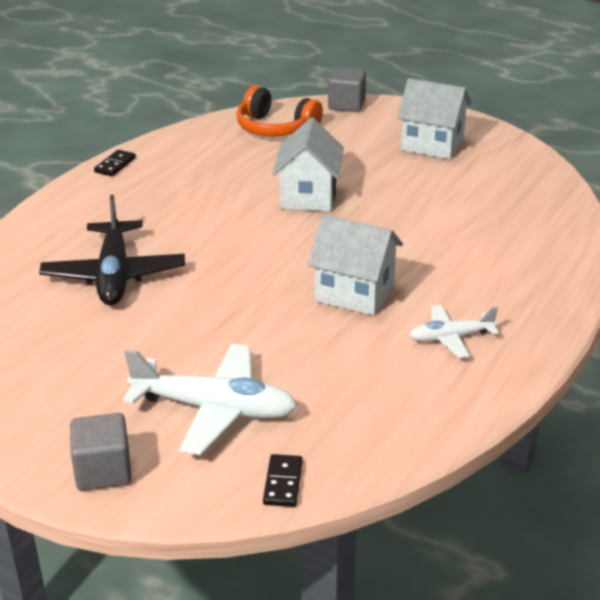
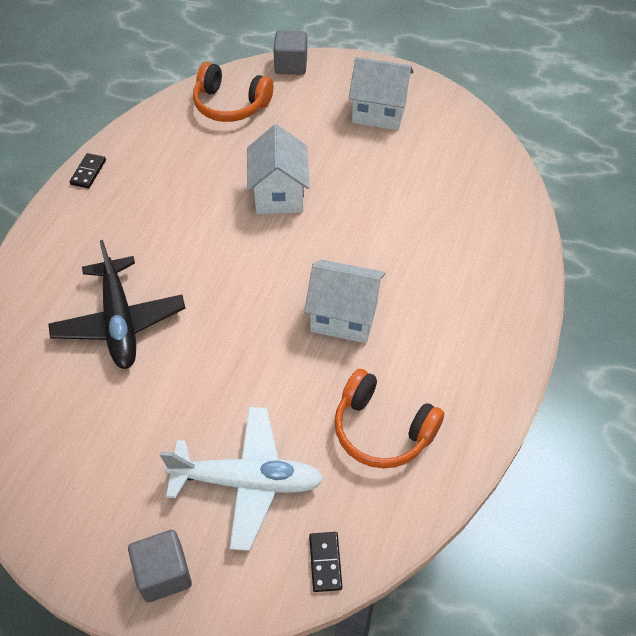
camera: 10 degrees left, 20 degrees up
white plane [409,305,499,358] -> none
none -> orange headphones [334,369,444,469]

